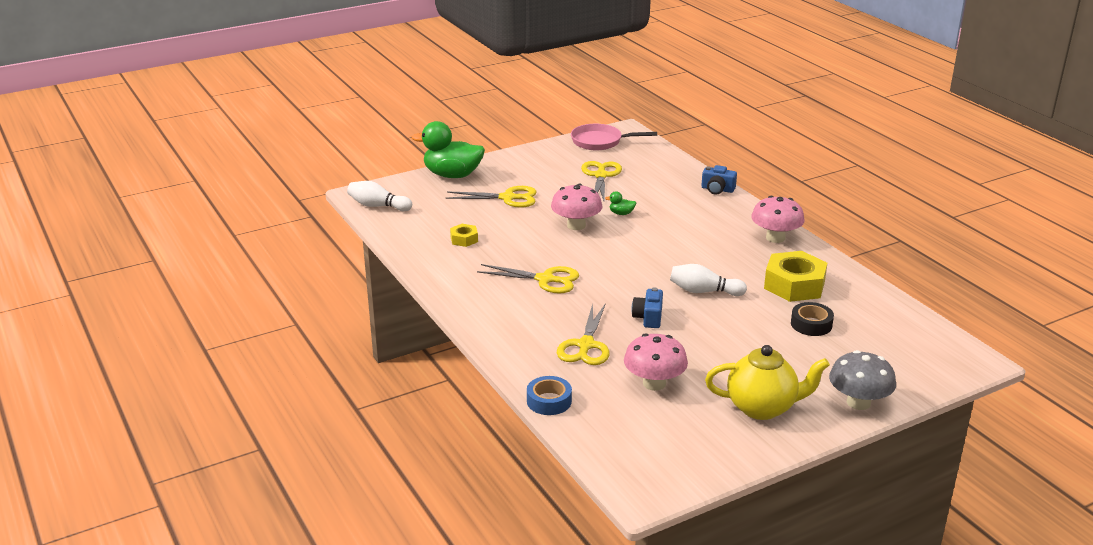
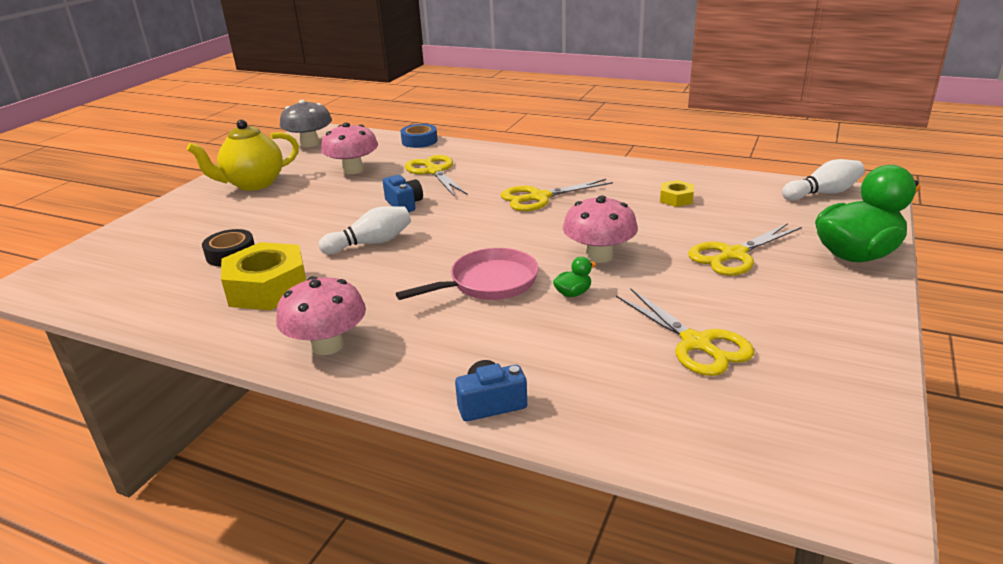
camera: 145 degrees right, 0 degrees up
pink pan [571,124,657,150] -> pink pan moved to [396,248,538,300]
grey mushroom [829,350,896,410] -> grey mushroom moved to [280,100,332,147]

